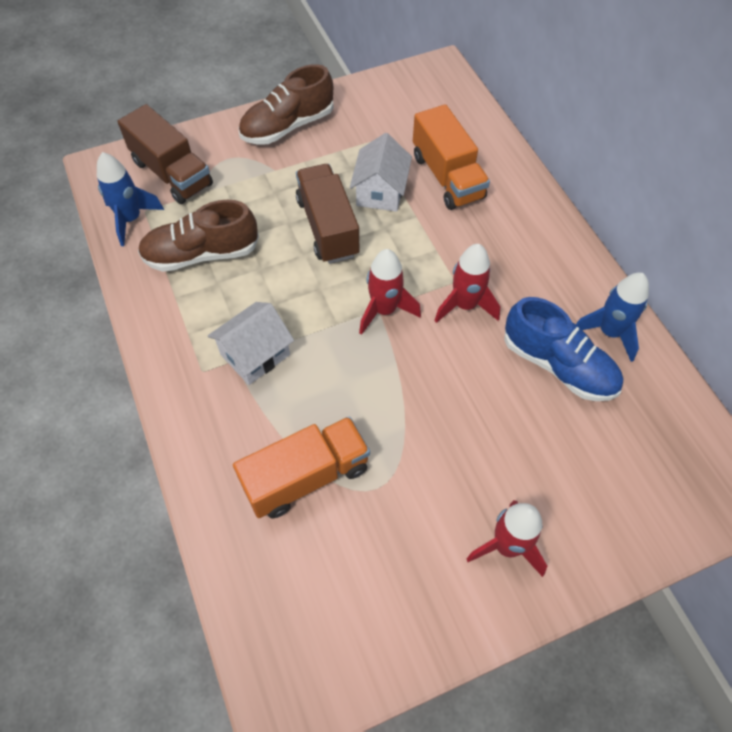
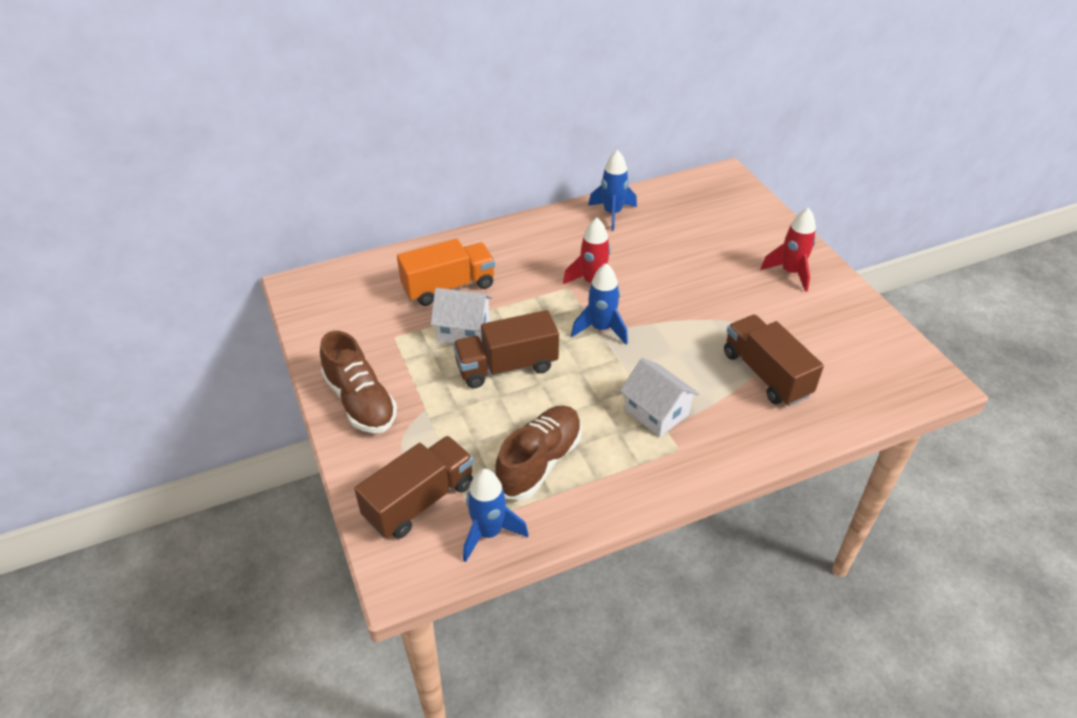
camera: 90 degrees left, 15 degrees down
brown shoe [138,200,259,272] -> brown shoe turned 135 degrees counterclockwise [494,405,582,500]
orange truck [233,416,370,518] -> brown truck [724,315,824,406]
red rocket [359,249,421,335] -> blue rocket [571,263,628,344]
blue shoe [504,297,623,401] -> none

